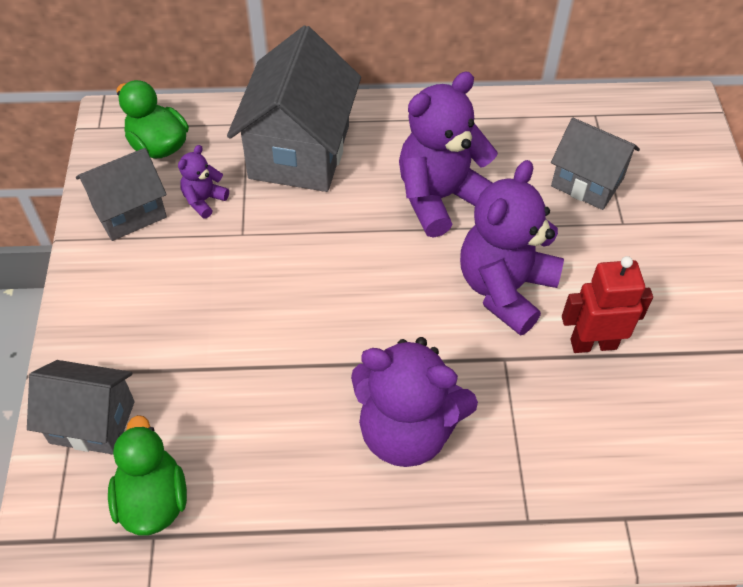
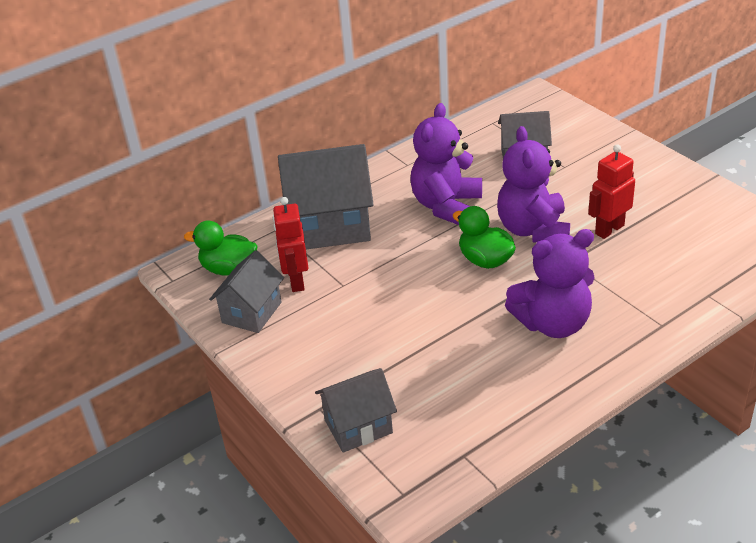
camera: 30 degrees left, 15 degrees down
green duck [108,415,187,536] -> green duck moved to [453,206,516,269]
purple teddy bear [178,145,229,219] -> red robot [273,197,308,292]
grey house [227,25,361,192] -> grey house turned 75 degrees counterclockwise [278,144,374,250]

